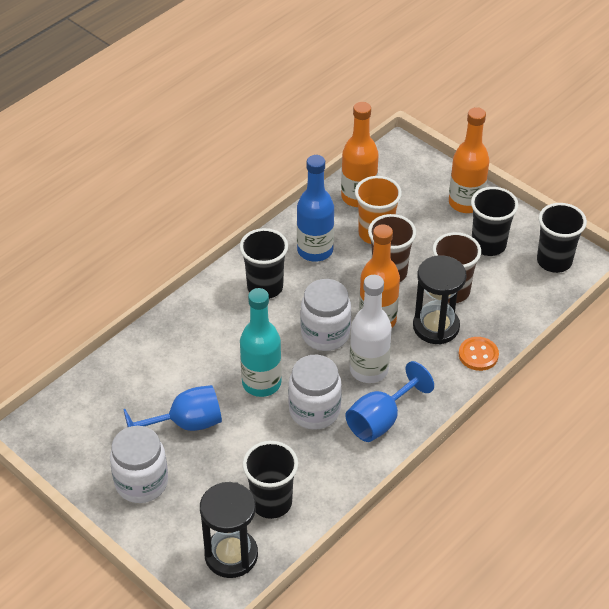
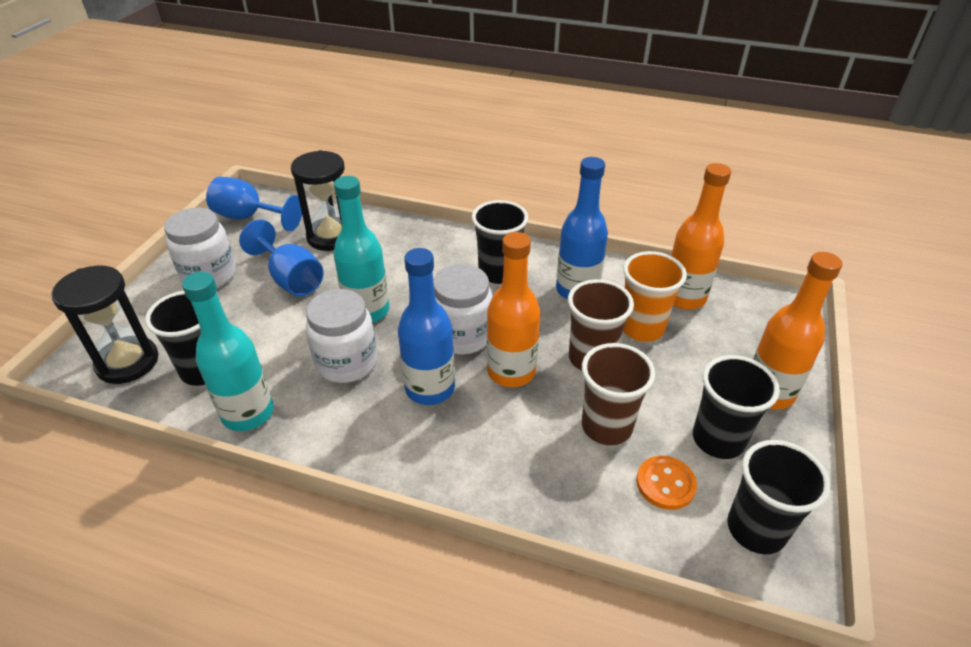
camera: 65 degrees right, 5 degrees down
blue goblet [345,361,434,442] -> blue goblet moved to [206,177,302,231]
white bottle [349,275,392,383] -> blue bottle [398,248,455,405]
black hourglass [413,255,467,344] -> black hourglass moved to [291,150,345,251]
orange button [459,337,499,371] -> orange button moved to [636,456,697,510]
none -> turquoise bottle [182,272,274,431]

